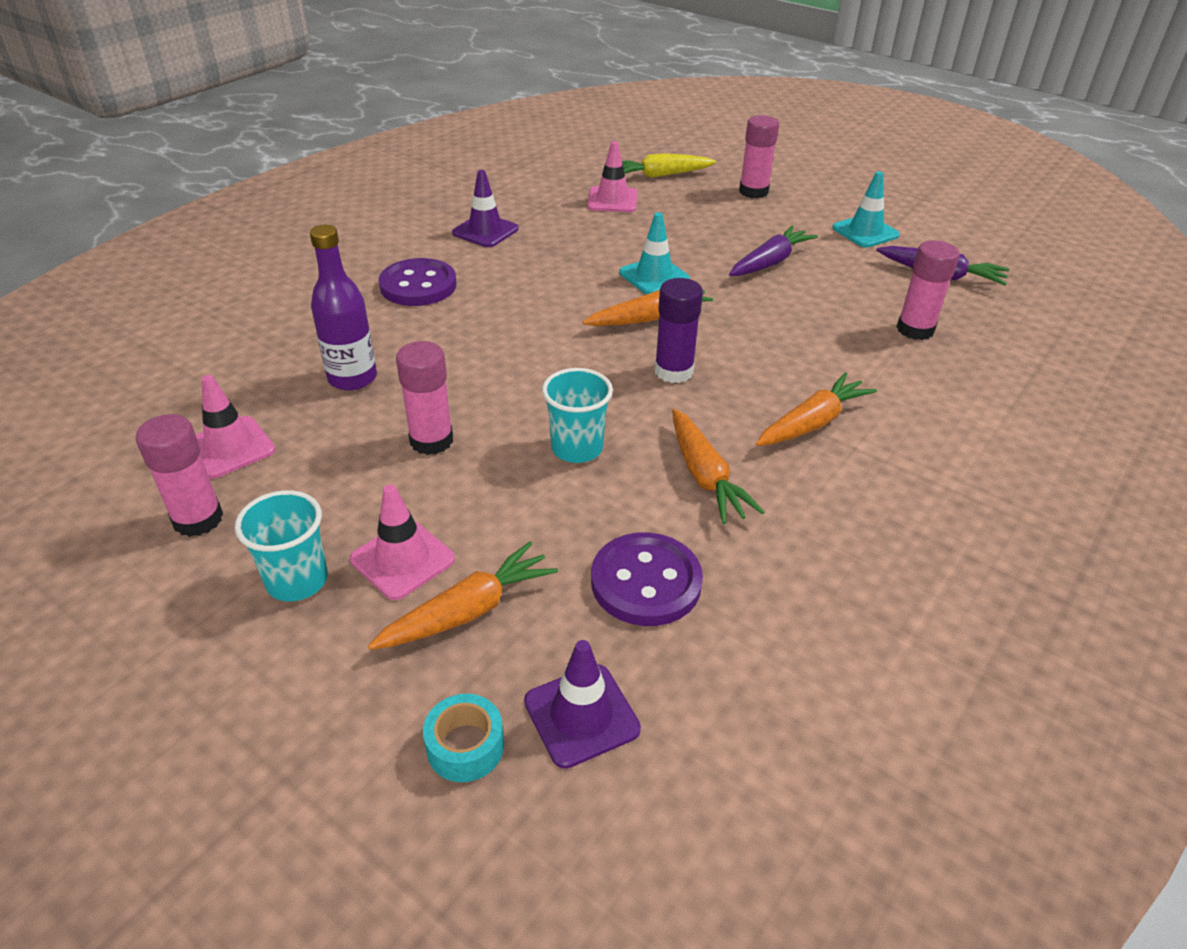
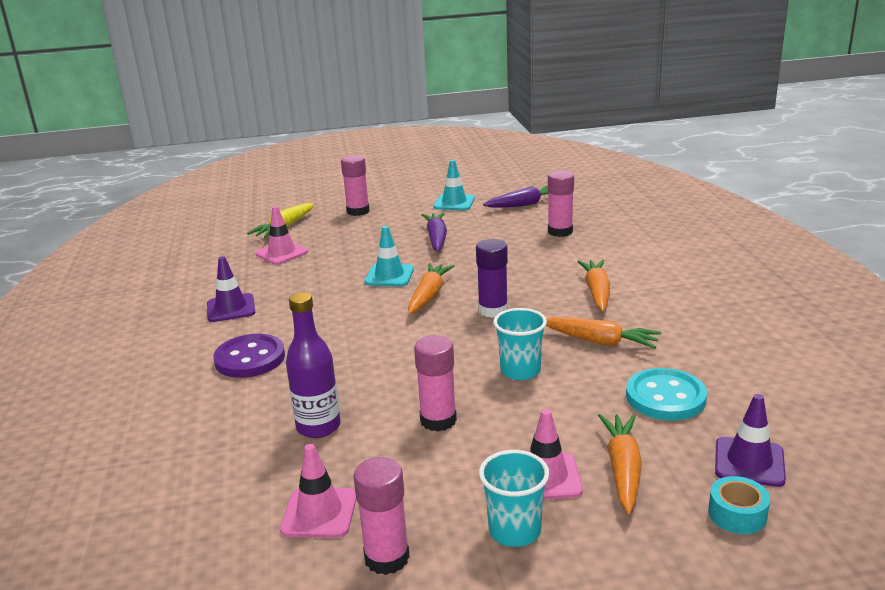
camera: 45 degrees left, 15 degrees down
purple button [591,532,703,626] -> turquoise button [626,368,707,420]

